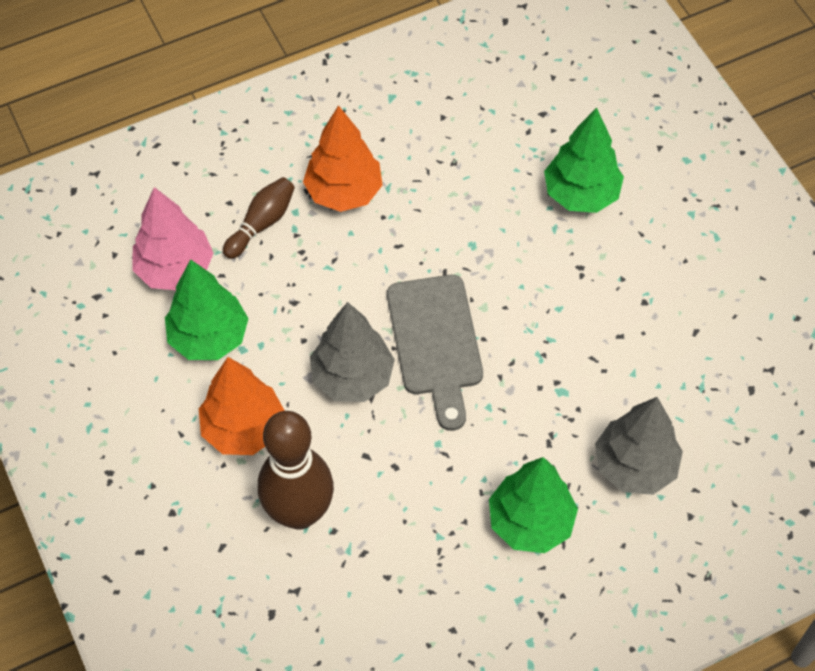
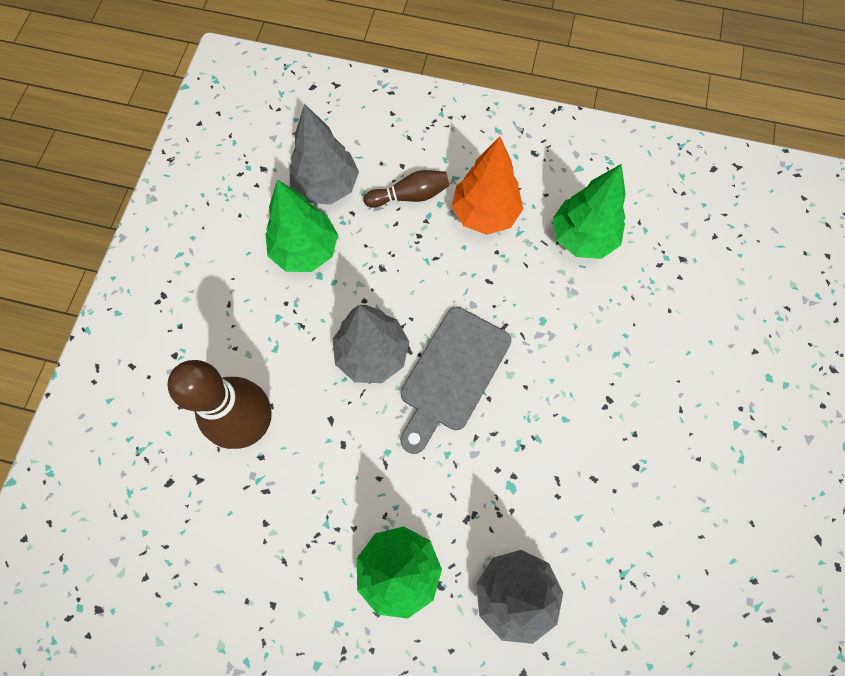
camera: 40 degrees right, 10 degrees up
pink tree [132,187,213,290] -> grey tree [290,104,359,205]
orange tree [199,357,285,455] -> none
green tree [544,108,624,213] -> green tree moved to [553,164,626,259]

